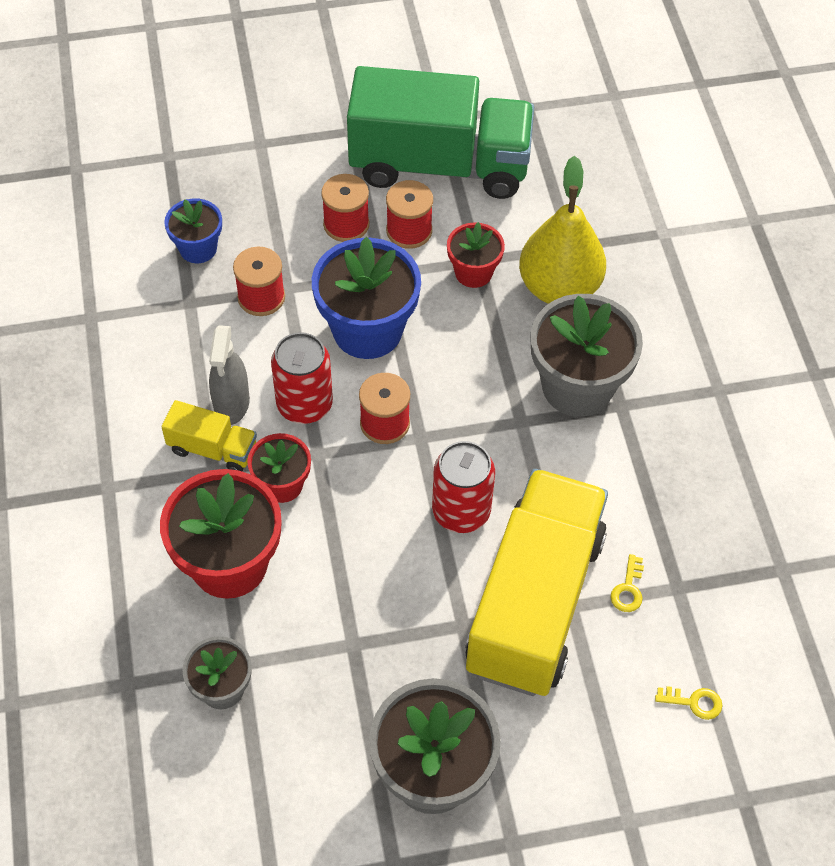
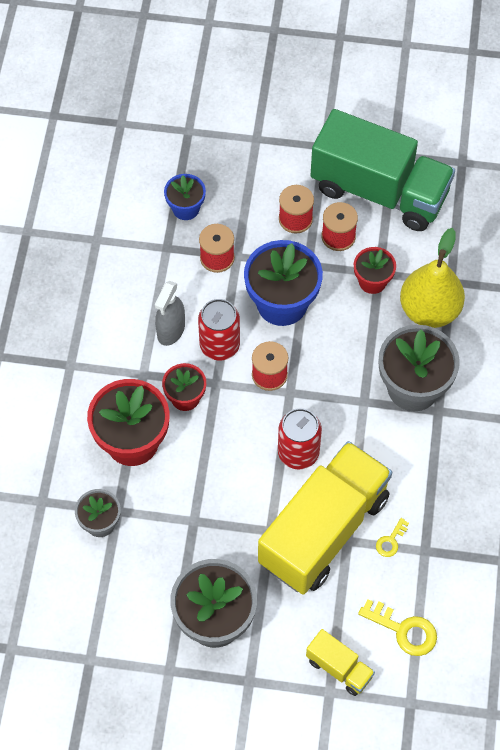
camera: 20 degrees right, 5 degrees up
yellow truck [162,400,257,471] -> yellow truck moved to [306,629,375,696]
yellow key [655,686,722,720] -> yellow key [358,599,437,656], size x1.77

